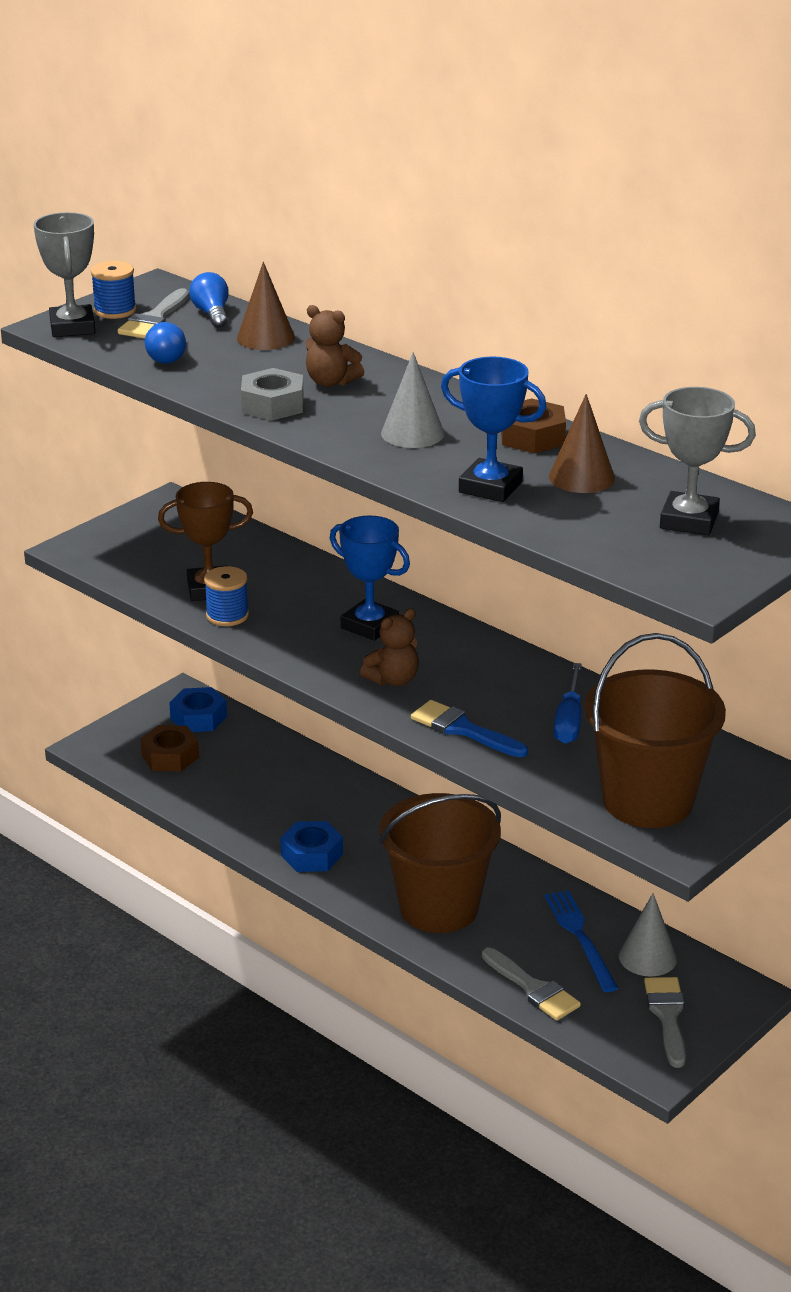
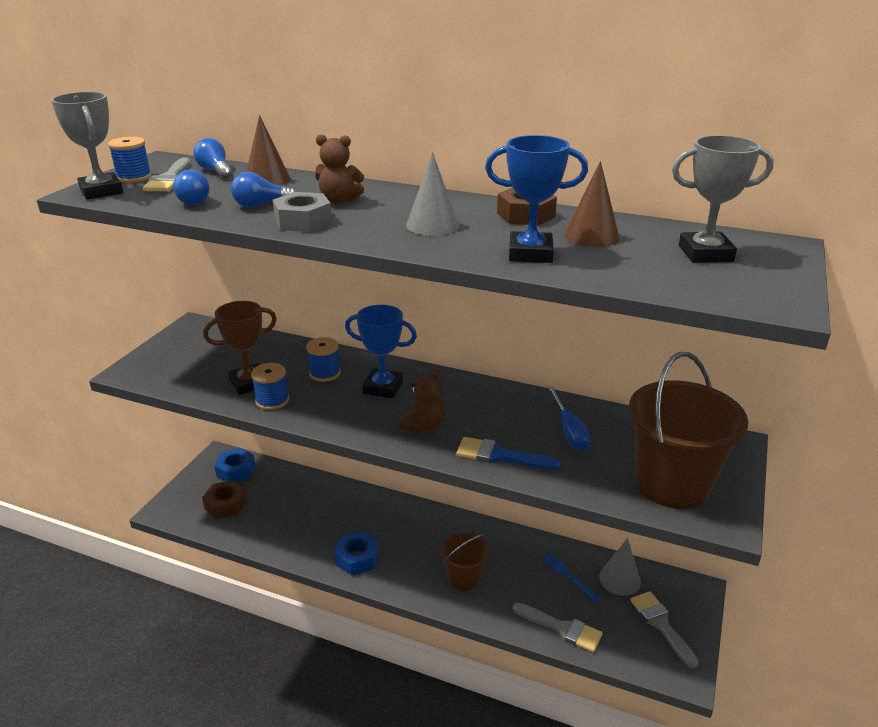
camera: 20 degrees left, 0 degrees up
brown bucket [379,793,501,933] -> brown bucket [440,532,490,591], size x0.56
blue fork [544,890,618,992] -> blue fork [542,553,601,603], size x0.66
none -> blue light bulb [231,172,296,207]
none -> blue spool [306,337,341,382]

